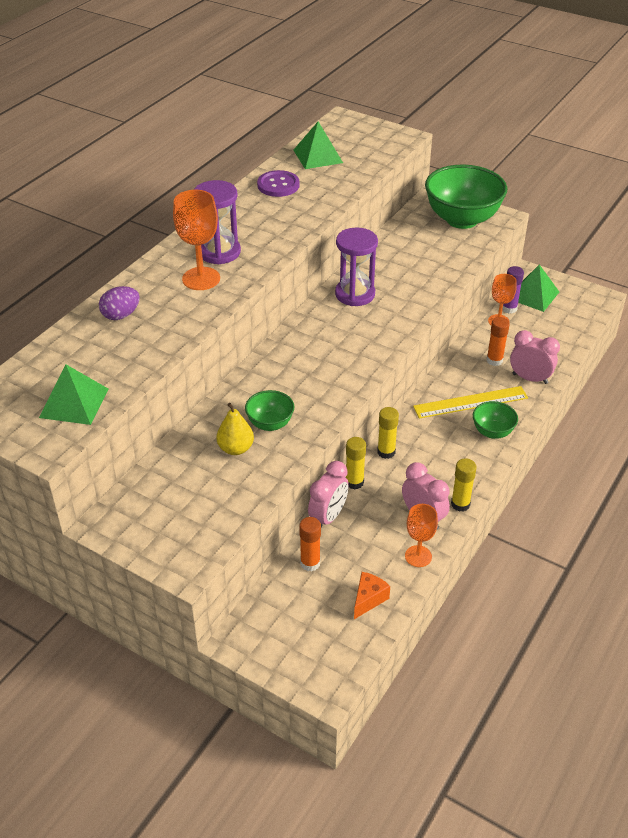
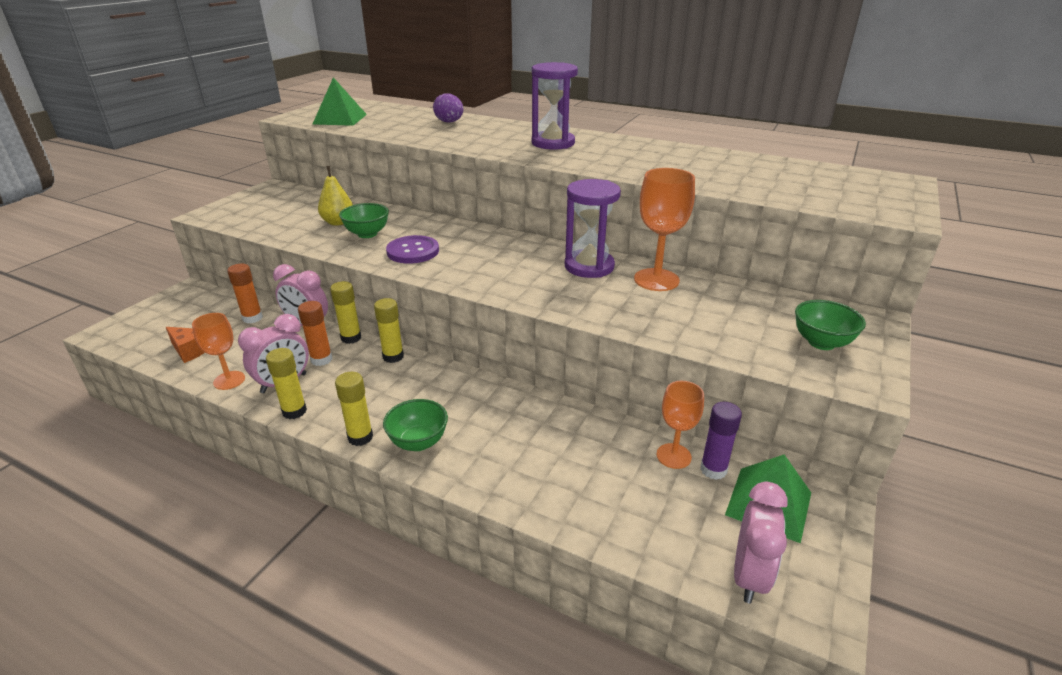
camera: 85 degrees right, 10 degrees down
orange goblet [173,190,220,290] -> orange goblet moved to [634,168,695,291]
purple button [257,170,300,197] -> purple button moved to [386,235,439,264]
green pyramid [294,122,343,169] -> none
yellow ruler [413,386,528,419] -> none
green bowl [425,165,507,229] -> green bowl [795,300,866,350], size x0.48
orange glue stick [486,317,510,366] -> orange glue stick moved to [298,301,332,366]
pink clock [510,330,560,384] -> pink clock moved to [734,481,788,604]
none -> yellow glue stick [335,372,373,446]

